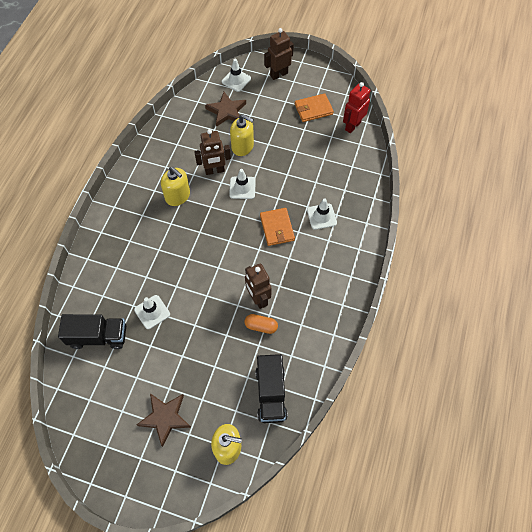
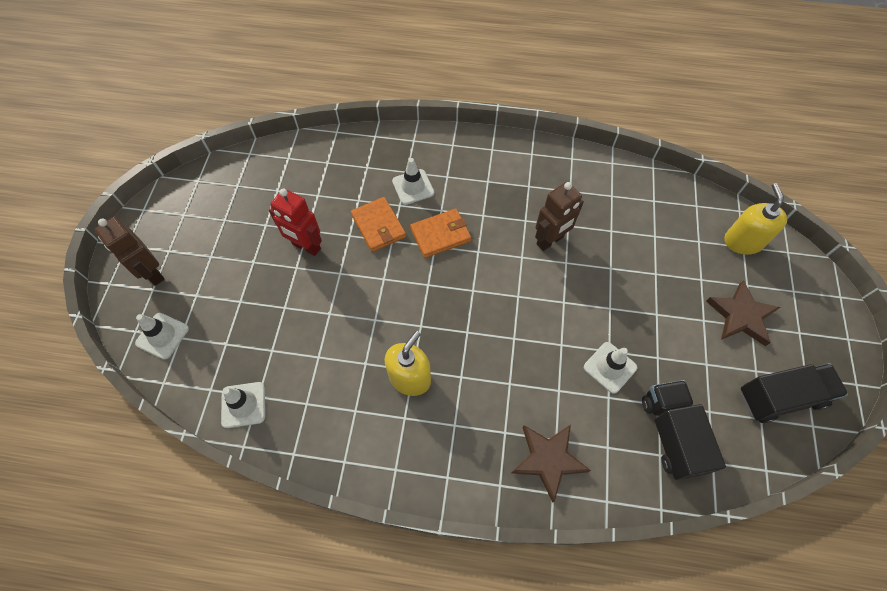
camera: 100 degrees left, 0 degrees up
brown robot [194,129,231,175] -> none
brown star [205,92,246,127] -> brown star moved to [512,425,591,503]
white traffic cone [229,169,256,199] -> white traffic cone moved to [221,382,265,428]
yellow soap dispenser [230,114,254,156] -> none
orange capsule [244,314,278,334] -> none
black truck [256,354,288,423] -> black truck moved to [741,363,848,423]
orange wallet [295,93,334,122] -> orange wallet moved to [351,197,406,252]
red robot [343,82,370,133] -> red robot moved to [269,189,322,256]

